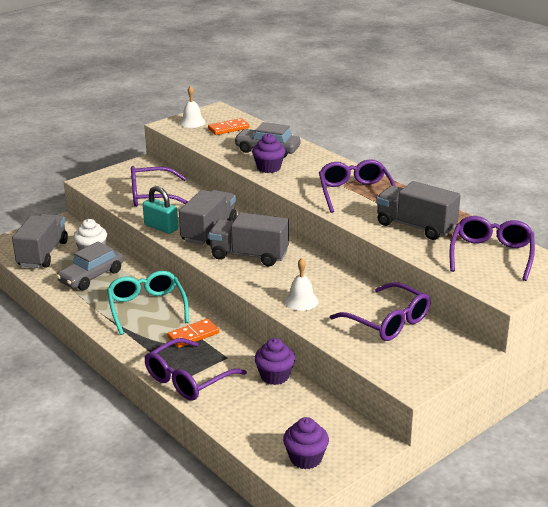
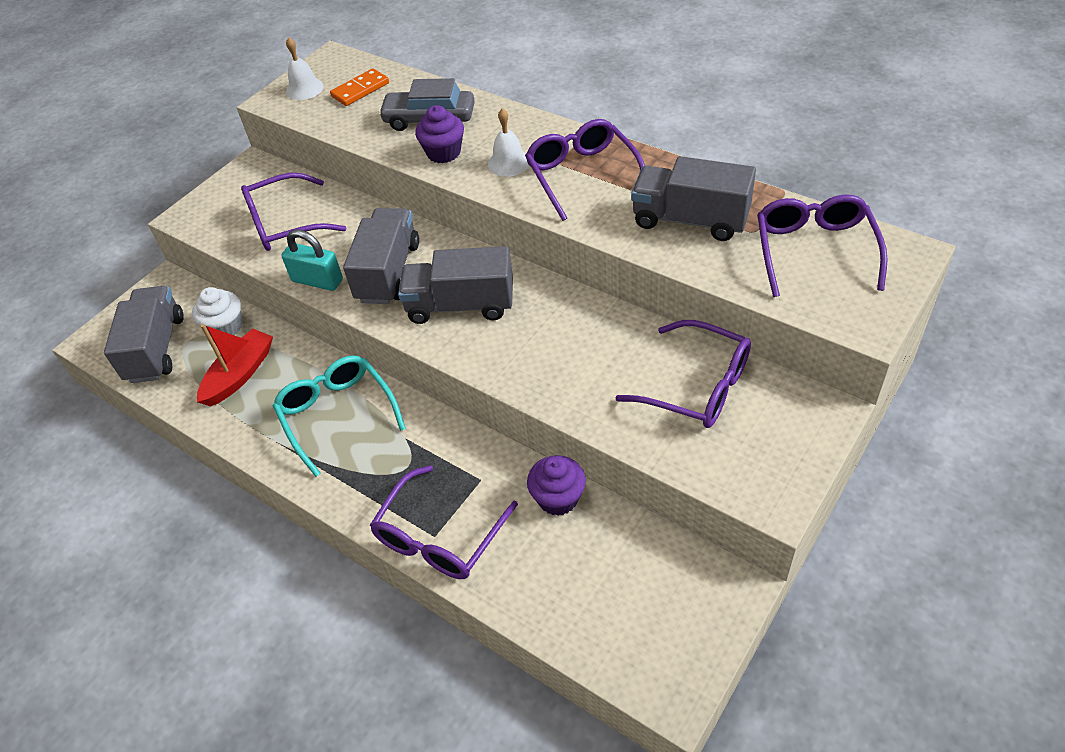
camera: 10 degrees left, 20 degrees up
grey car [56,242,124,290] -> red boat [197,324,273,407]
orange domino [167,318,219,348] -> none
purple cupcake [283,417,329,469] -> none
white bell [285,258,319,311] -> white bell moved to [488,108,529,177]

